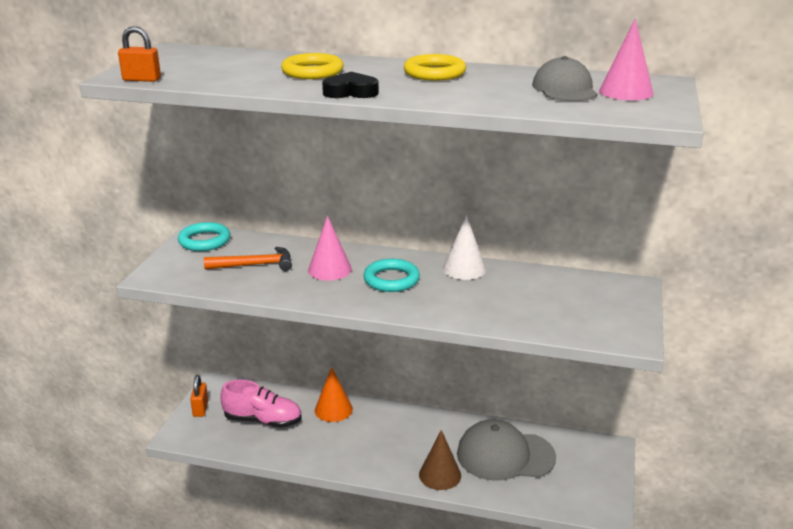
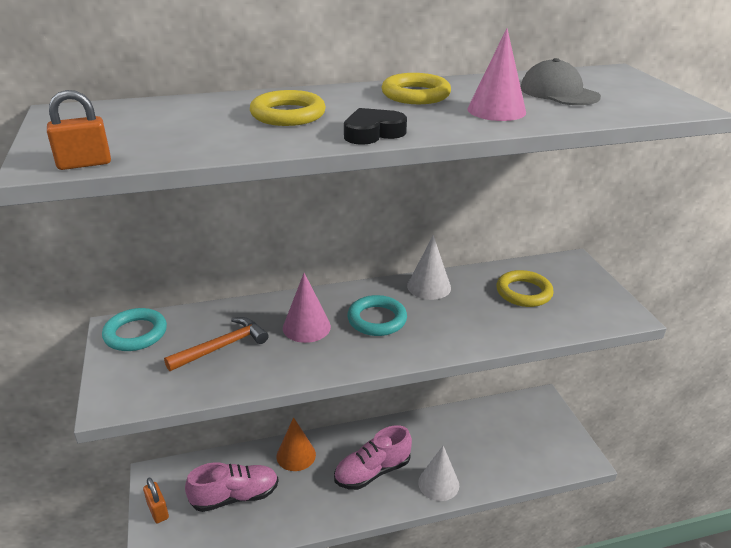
camera: 30 degrees left, 5 degrees up
brown cone [419,430,461,490] -> white cone [418,446,459,501]
grey cap [457,419,556,481] -> none
pink cone [599,19,653,100] -> pink cone moved to [467,28,526,121]
none -> pink shoe [334,425,412,490]
none -> yellow ring [496,270,554,307]

